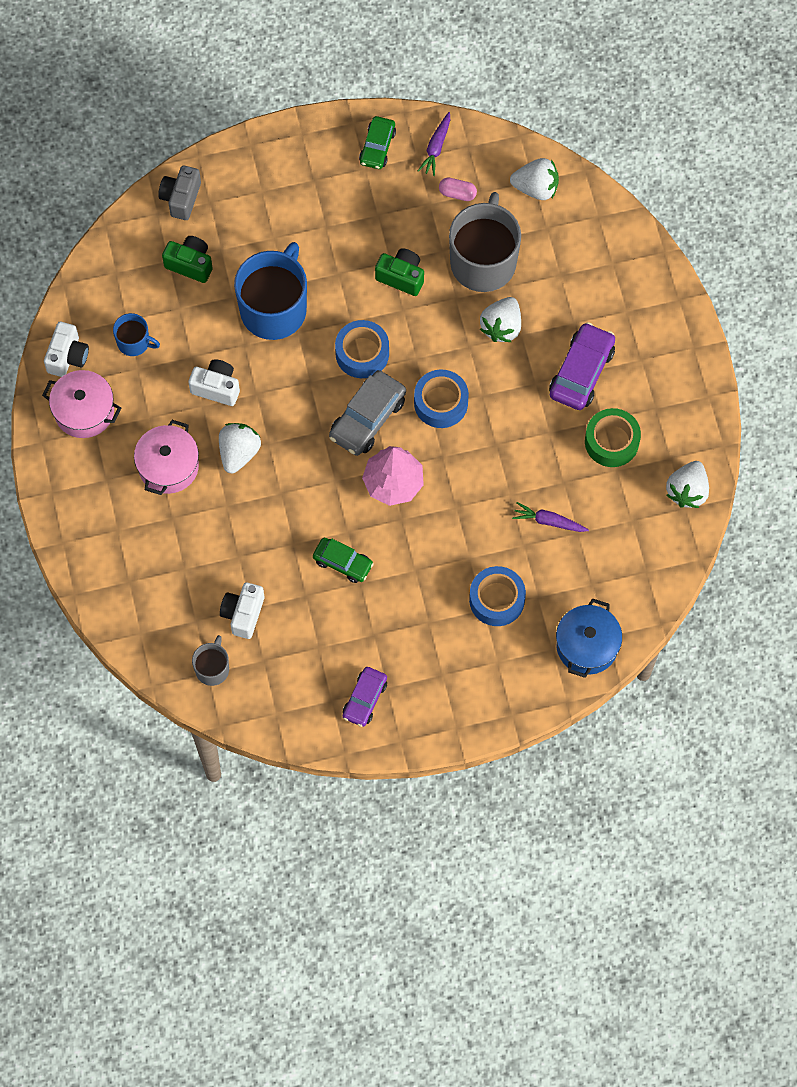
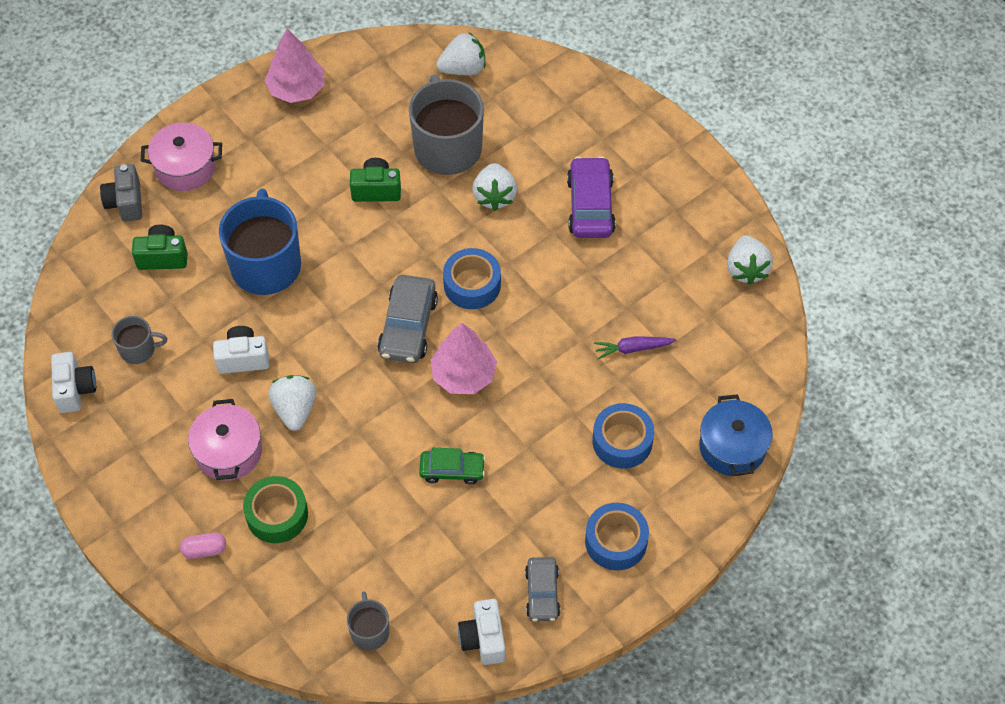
camera: 25 degrees left, 10 degrees down
pink pot [42,370,121,438] -> pink pot moved to [141,122,222,191]
blue mug [113,313,160,356] -> grey mug [112,316,167,364]
white camera [220,582,264,639] -> white camera moved to [458,599,505,665]
blue tape [335,320,389,378] -> blue tape moved to [585,503,649,571]
purple car [343,667,387,727] -> grey car [525,557,560,622]
green car [359,116,396,169] -> pink tree [264,29,325,103]
purple carrot [418,112,450,176] -> none
pink capsule [439,177,477,201] -> pink capsule moved to [180,533,226,559]
green tape [585,408,641,467] -> green tape moved to [243,476,308,543]

